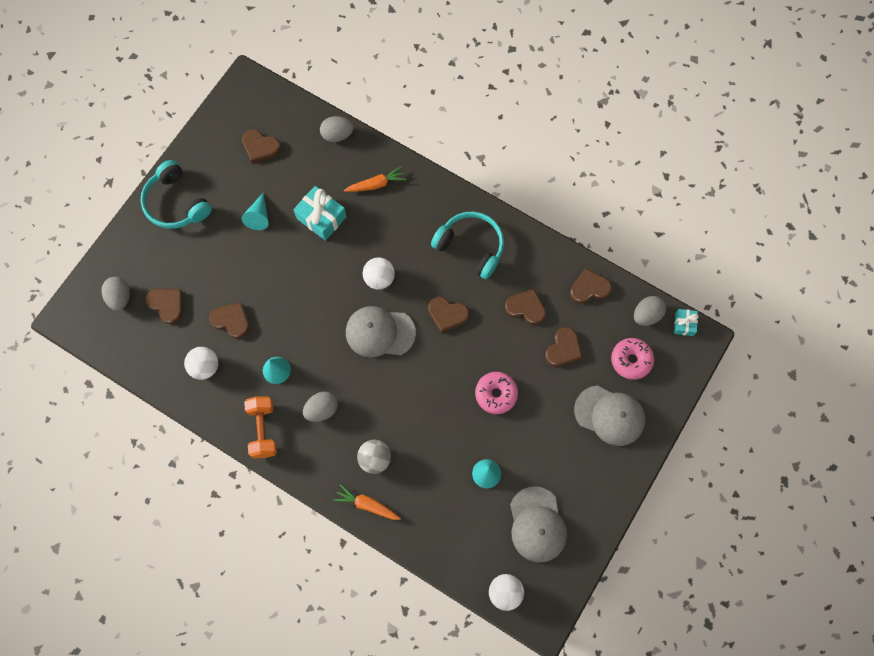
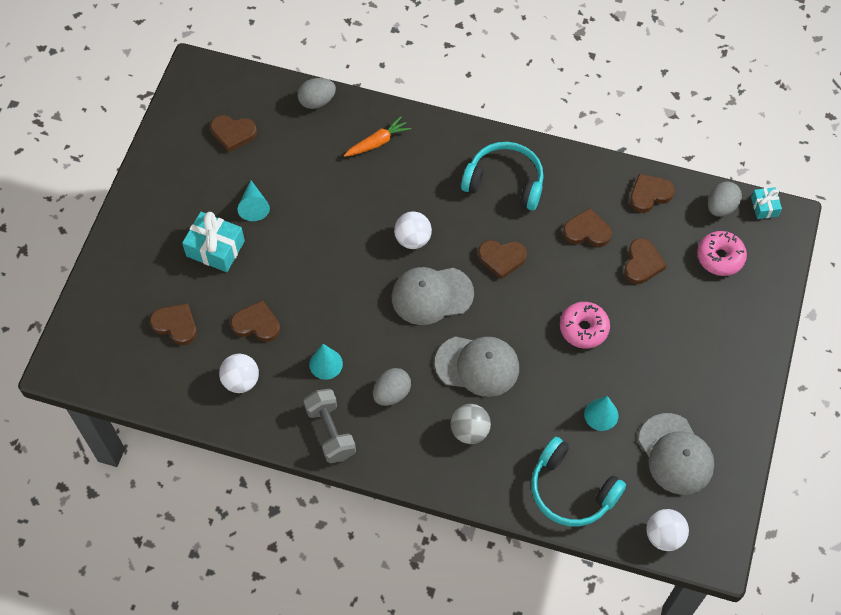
camera: 15 degrees left, 10 degrees down
grey egg [101,277,130,311] -> none
turquoise headphones [141,160,212,229] -> turquoise headphones moved to [531,437,626,526]
orange dumbbell [244,396,277,458] -> grey dumbbell [304,389,356,463]
turquoise gift [293,186,347,241] -> turquoise gift moved to [182,212,245,272]
orange carrot [333,484,401,520] -> none
grey cap [574,385,645,446] -> grey cap moved to [435,336,519,397]

